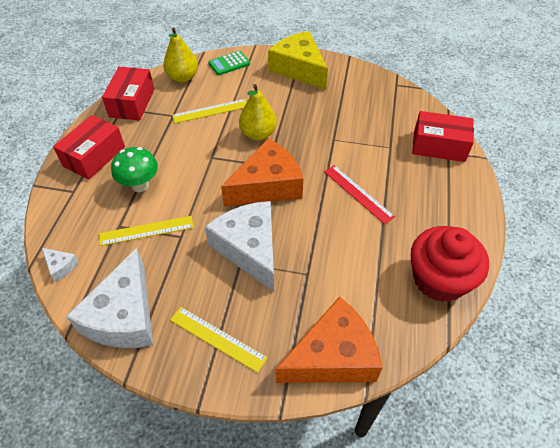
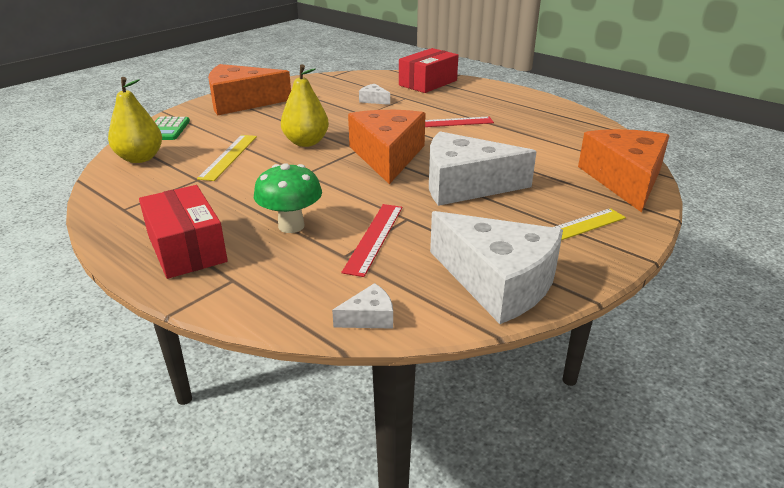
camera: 60 degrees left, 20 degrees down
yellow ruler [99,216,194,246] -> red ruler [341,204,402,277]
red box [102,67,154,121] -> none
yellow cheese [268,31,328,90] -> orange cheese [208,64,291,115]
red cupcake [411,226,489,302] -> none
none -> white cheese [359,84,390,105]

